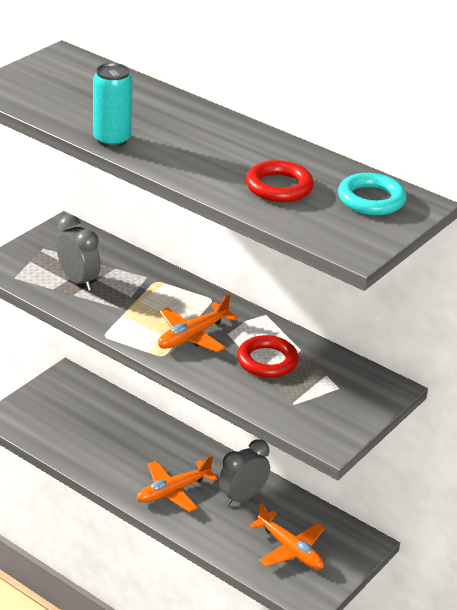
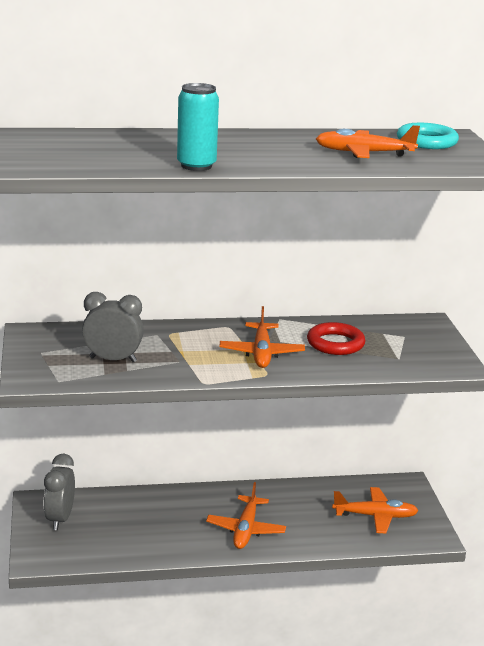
camera: 45 degrees left, 10 degrees down
grey clock [219,439,270,506] -> grey clock moved to [44,454,75,530]
red ring [246,160,314,202] -> orange plane [316,125,420,158]

